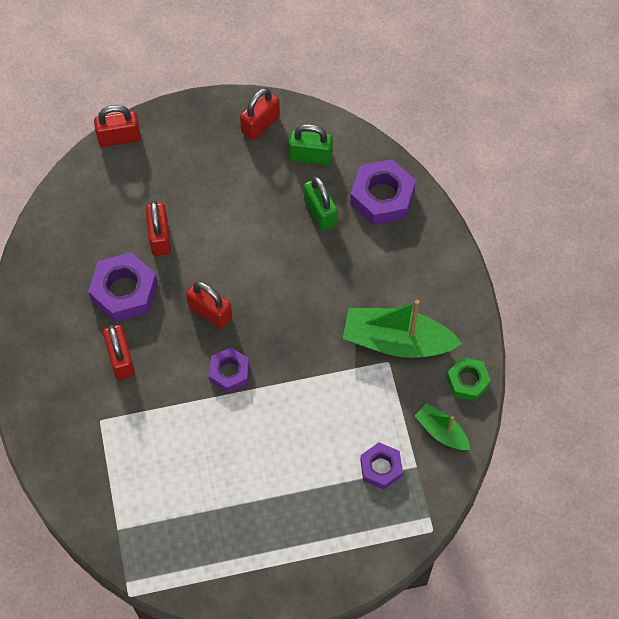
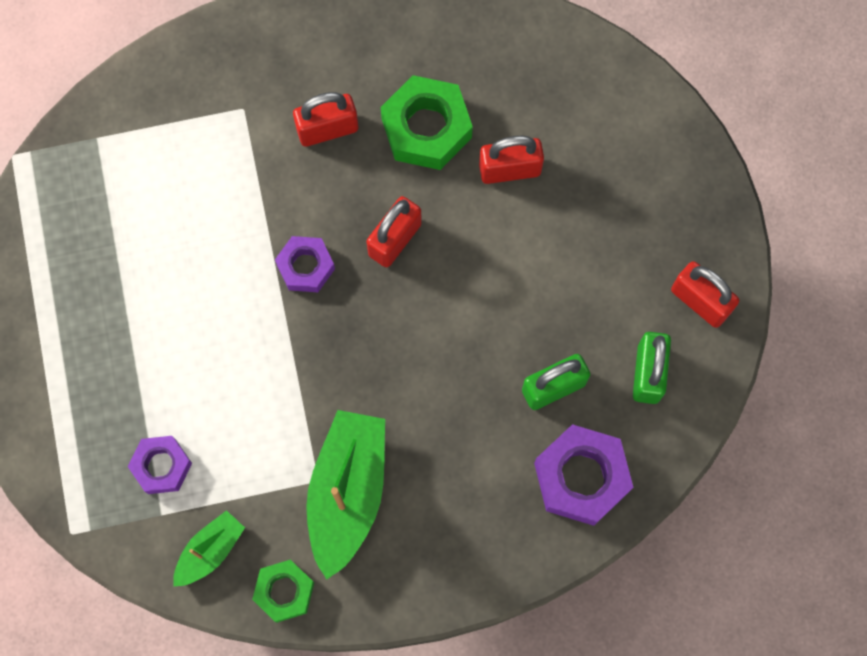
camera: 90 degrees right, 10 degrees up
purple nut [88,252,158,322] -> green nut [381,75,473,170]
red padlock [94,105,141,147] -> none

